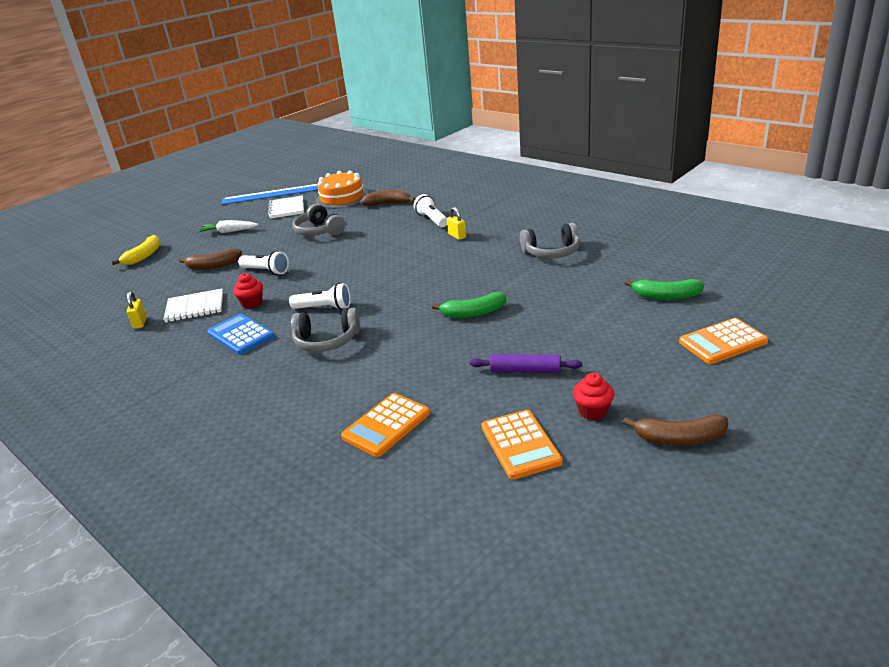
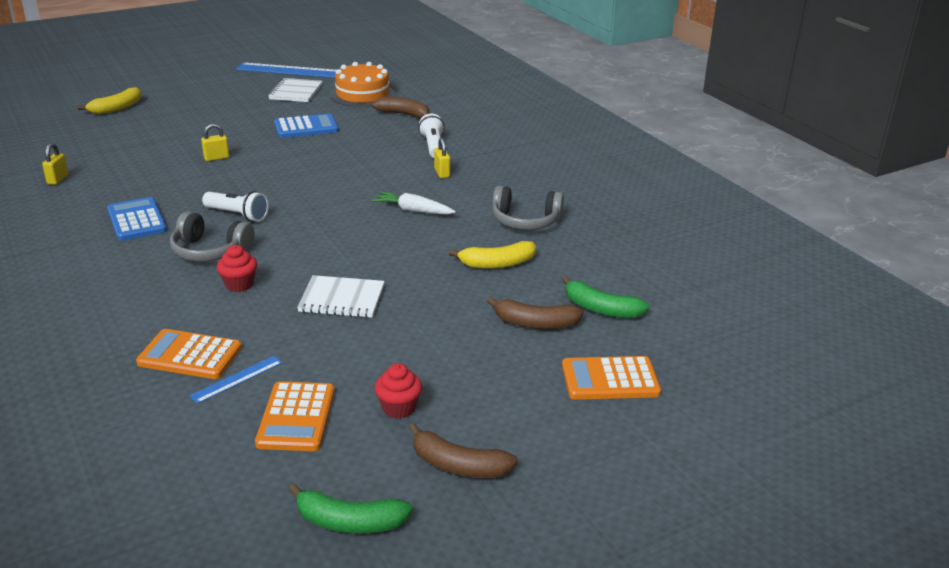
camera: 15 degrees right, 0 degrees up
white notebook [163,288,223,322] -> white notebook moved to [297,275,385,318]
brown banana [179,249,242,270] -> brown banana moved to [487,297,584,329]
white carrot [197,220,258,233] -> white carrot moved to [372,191,456,215]
red cupcake [233,273,263,309] -> red cupcake moved to [217,245,257,292]
white flashlight [238,251,289,275] -> yellow padlock [201,124,229,161]
grey headphones [293,204,345,236] -> blue calculator [274,114,339,138]
orange calculator [341,393,430,457] -> orange calculator turned 45 degrees clockwise [136,329,242,379]
green banana [432,292,506,318] -> green banana moved to [289,484,413,533]
purple rolling pin [470,354,582,373] -> none
none -> blue ruler [189,356,282,404]
none -> yellow banana [449,241,536,269]

